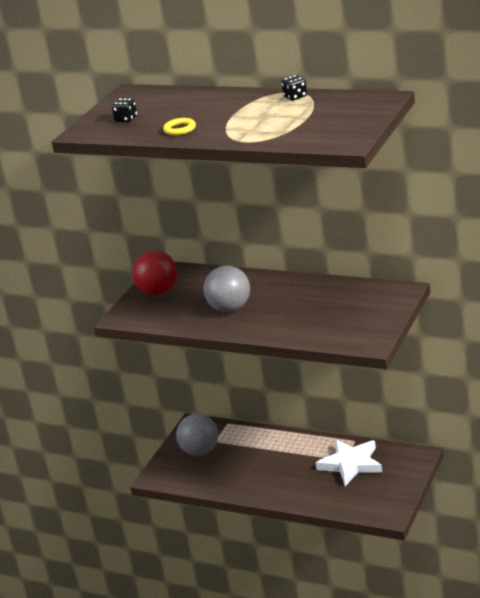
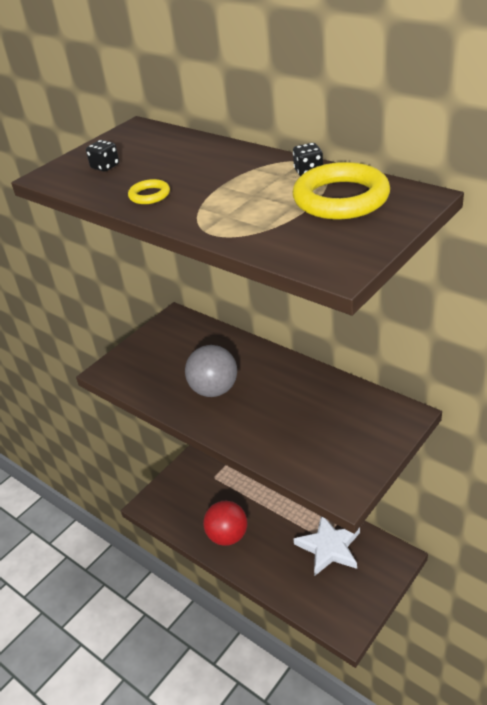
camera: 15 degrees right, 10 degrees up
red ball [132,251,177,296] -> red ball moved to [203,501,247,546]
grey ball [176,414,218,456] -> none
none -> yellow ring [293,162,390,219]

